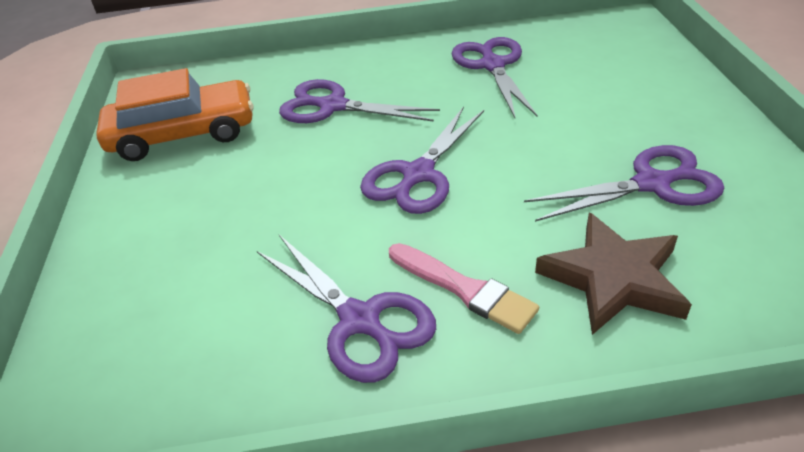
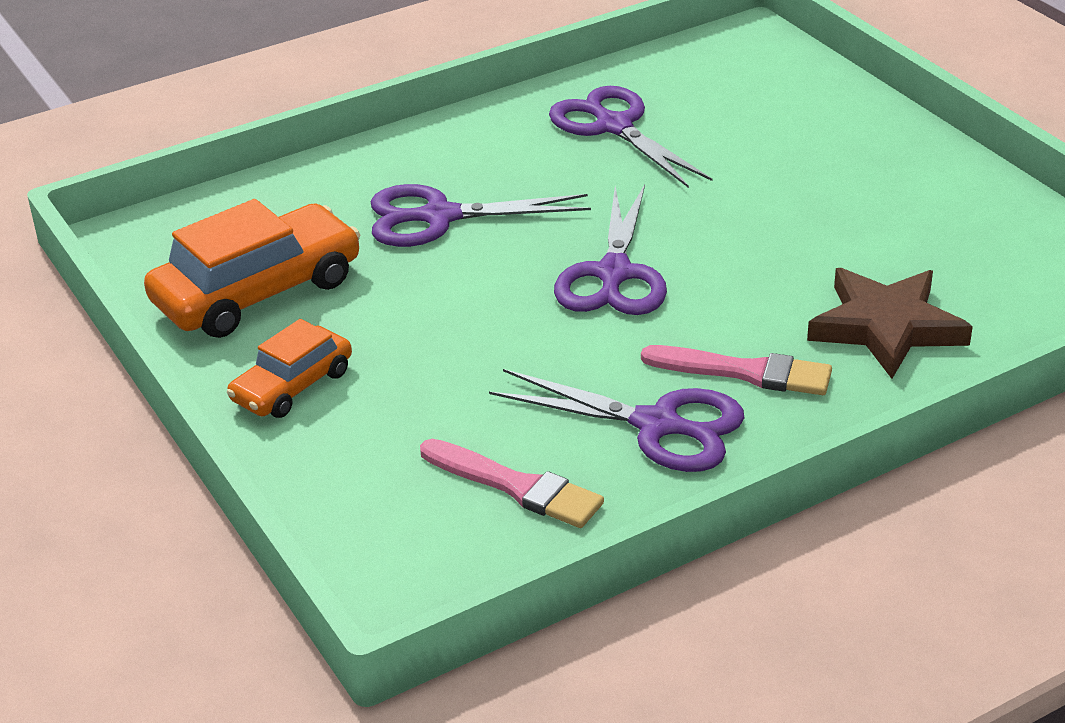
camera: 25 degrees left, 5 degrees down
purple scissors [524,145,724,222] -> none
none -> orange car [227,319,352,418]
none -> pink brush [420,439,604,528]

